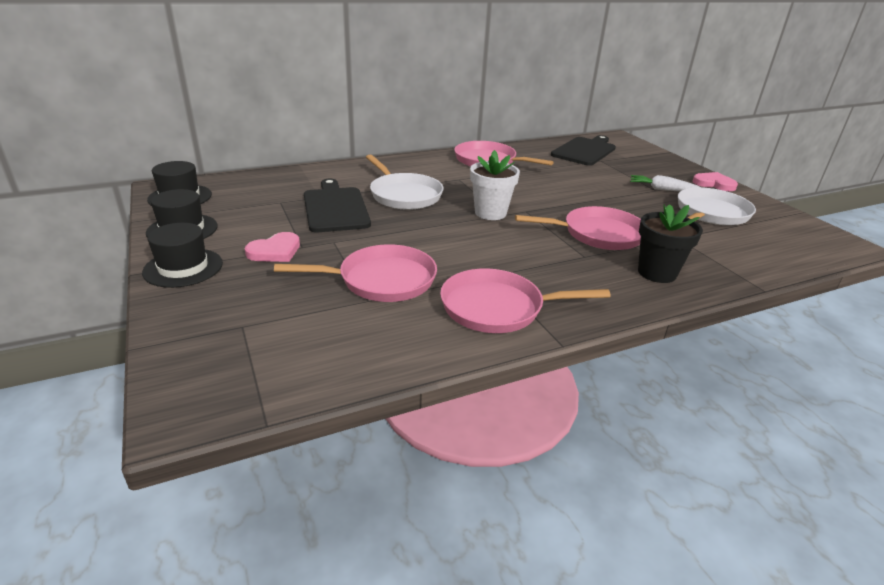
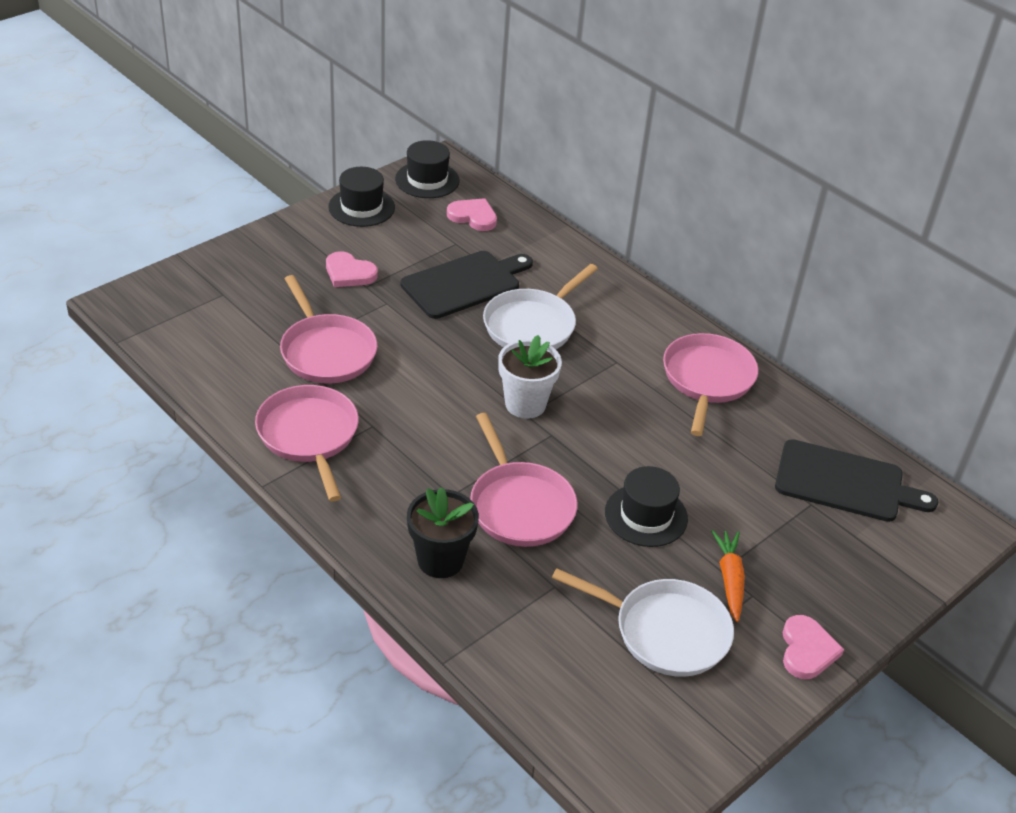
camera: 70 degrees right, 10 degrees up
black hat [142,223,223,288] -> black hat moved to [605,466,688,547]
white carrot [630,175,701,192] -> orange carrot [711,530,745,622]
none -> pink heart [447,198,497,231]

